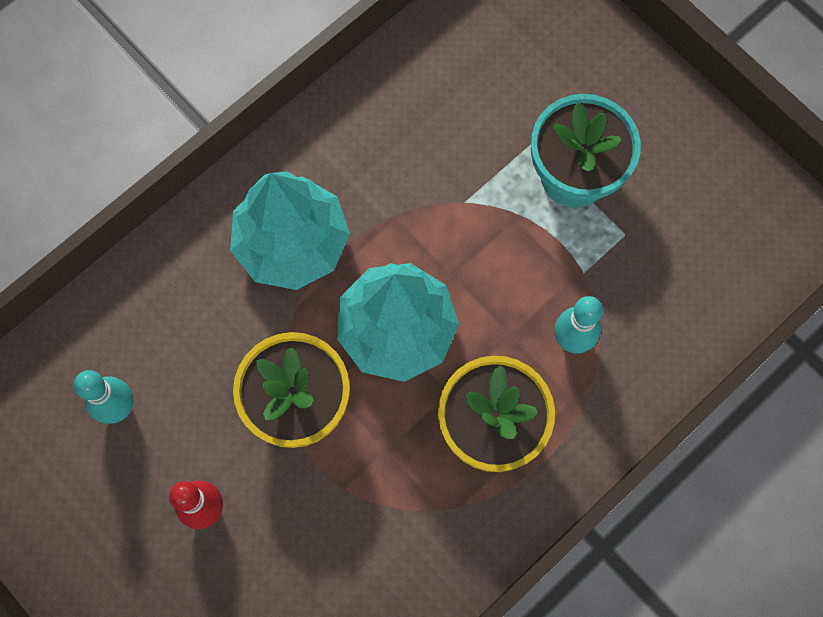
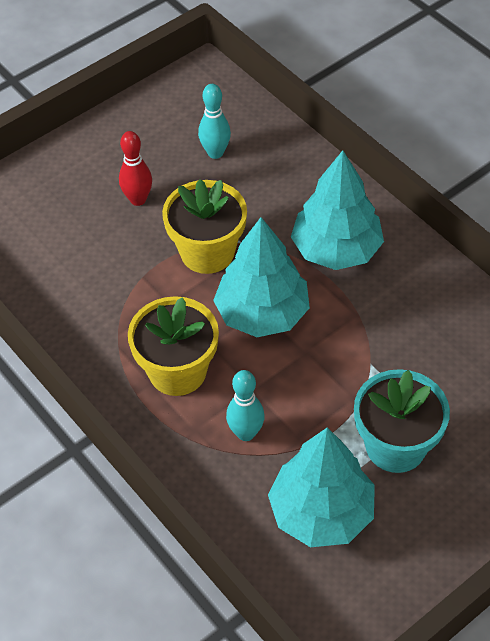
camera: 95 degrees right, 20 degrees down
none -> turquoise tree [268,428,375,547]

